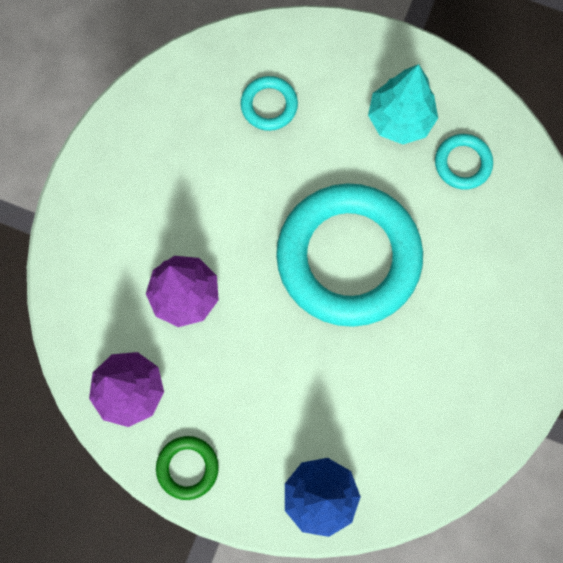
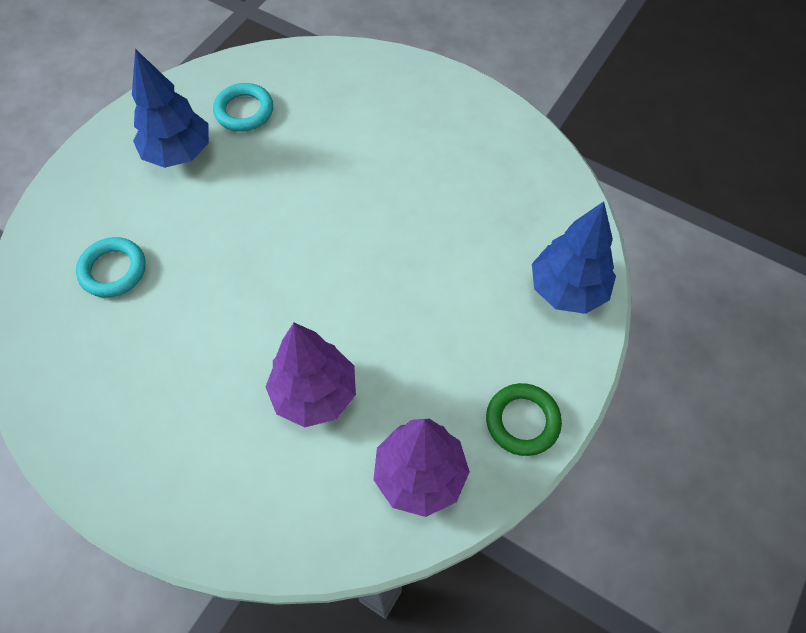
camera: 80 degrees left, 15 degrees down
turquoise ring [276,183,423,327] -> none
turquoise tree [368,64,438,145] -> blue tree [132,49,209,168]

